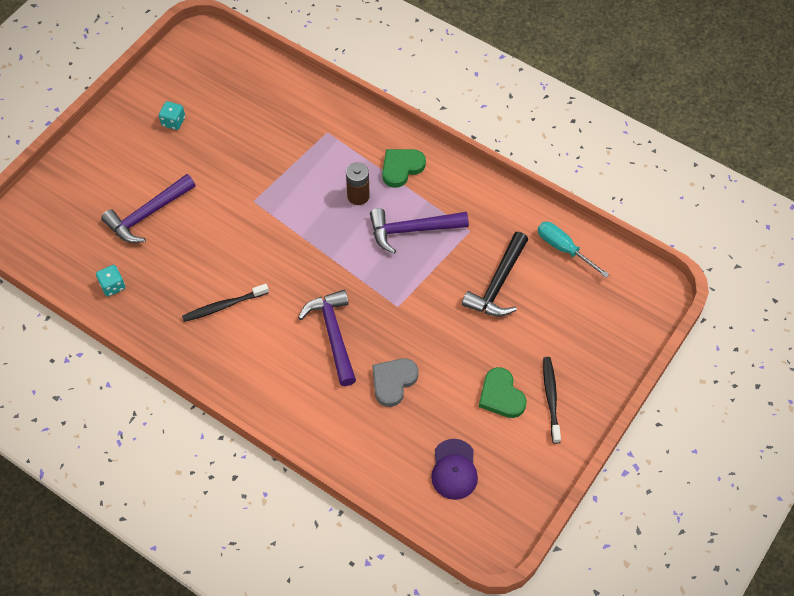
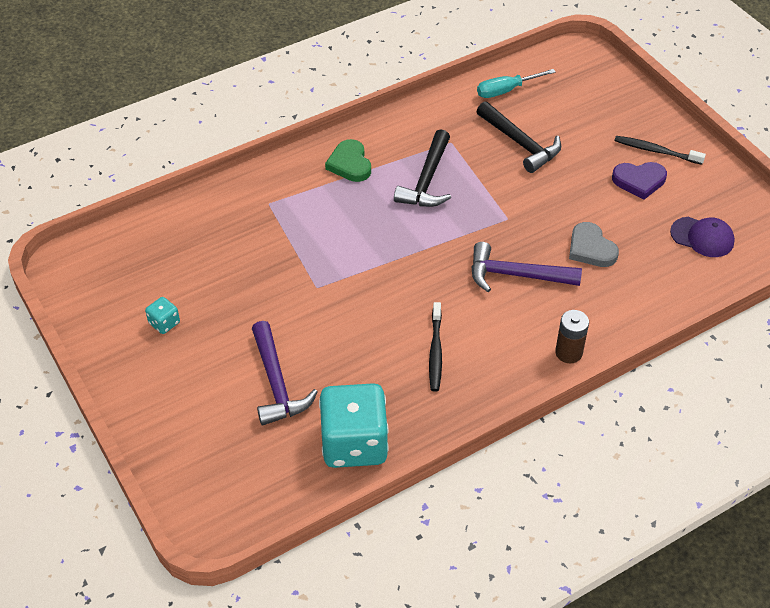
camera: 65 degrees left, 10 degrees down
turquoise dice [96,265,125,297] -> turquoise dice [319,383,389,468], size x2.35
brown battery [346,162,370,205] -> brown battery moved to [555,310,589,363]
purple hammer [370,208,469,254] -> black hammer [394,129,451,207]
green heart [479,367,527,418] -> purple heart [612,162,667,200]

